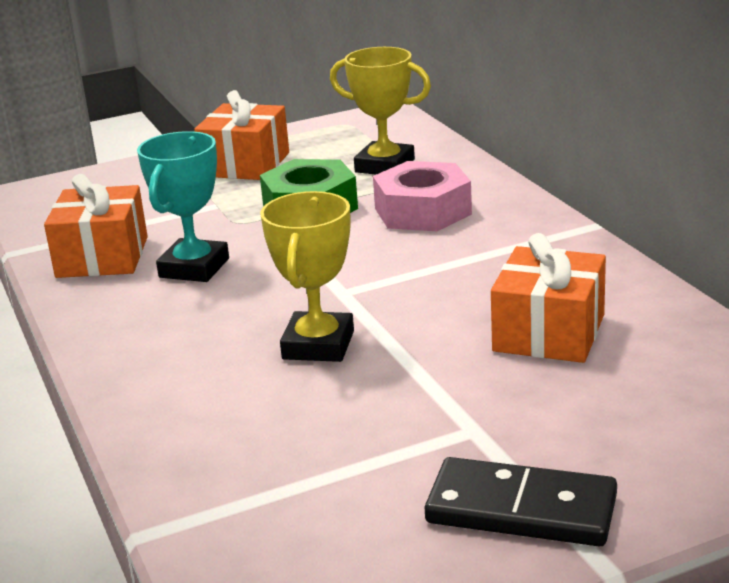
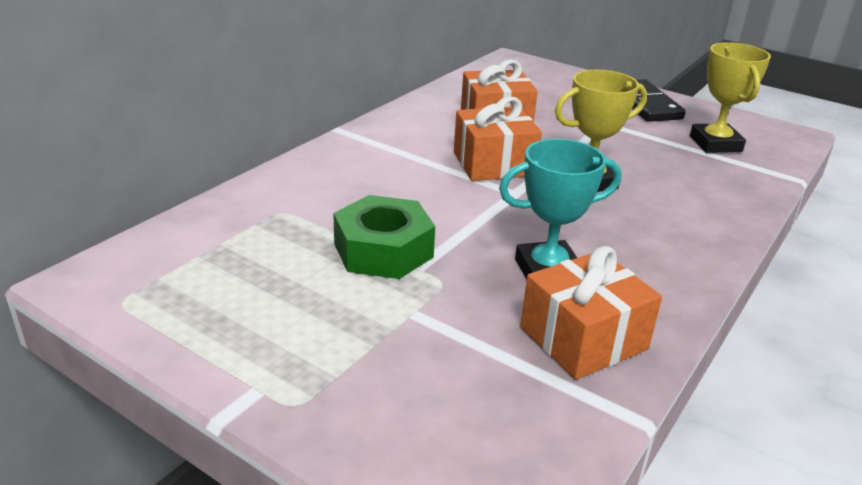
camera: 125 degrees left, 5 degrees up
orange gift [194,90,289,180] -> orange gift moved to [454,96,542,181]
yellow trophy [330,47,431,175] -> yellow trophy moved to [690,42,771,153]
pink nut [373,161,472,231] -> none

